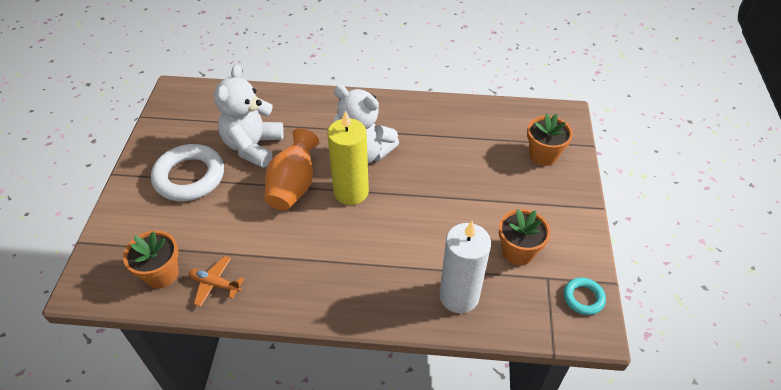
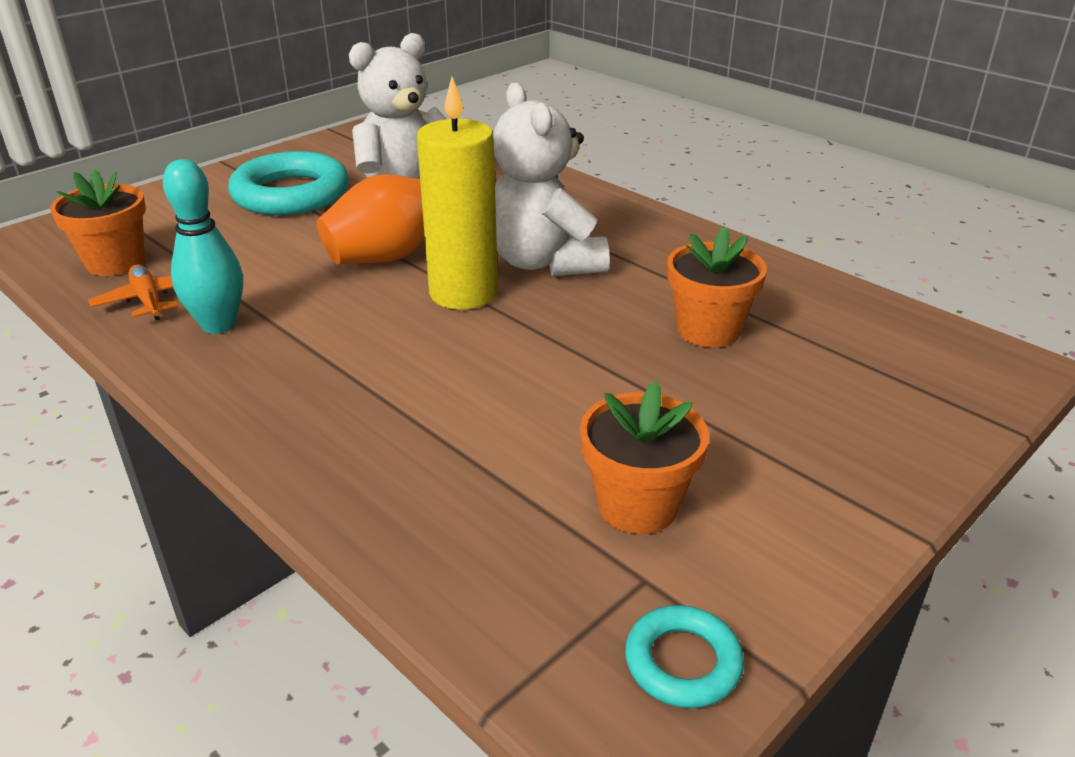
camera: 40 degrees right, 15 degrees down
white ring [151,144,224,201] -> turquoise ring [228,151,349,215]
white candle [439,221,491,313] -> none
orange flower pot [527,114,573,166] -> orange flower pot moved to [667,227,767,348]
none -> turquoise bowling pin [163,159,243,334]

